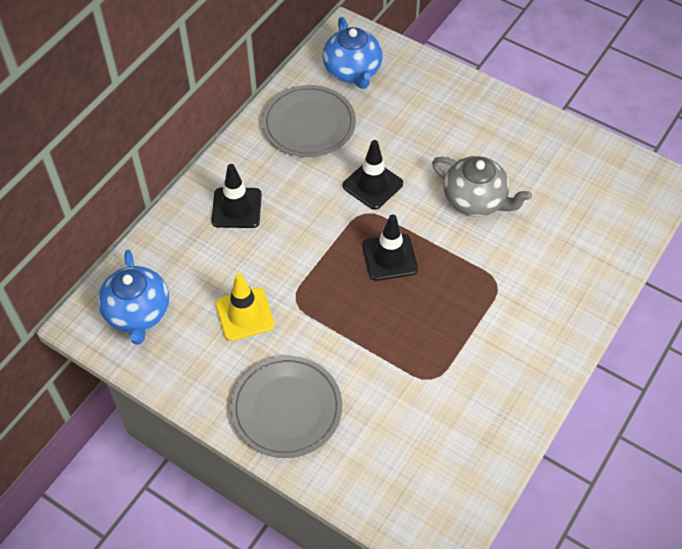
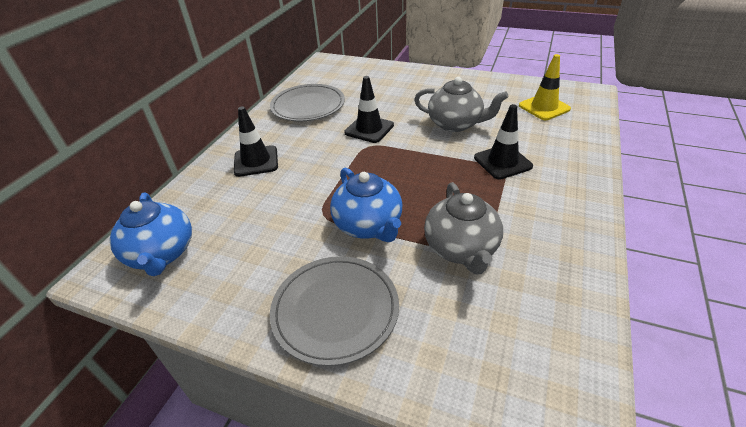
camera: 10 degrees left, 15 degrees down
yellow traffic cone [215,273,275,341] -> yellow traffic cone moved to [519,54,571,120]
blue teapot [322,17,383,89] -> blue teapot moved to [330,168,402,242]
black traffic cone [362,214,418,281] -> black traffic cone moved to [474,104,533,179]
none -> grey teapot [424,182,503,274]

